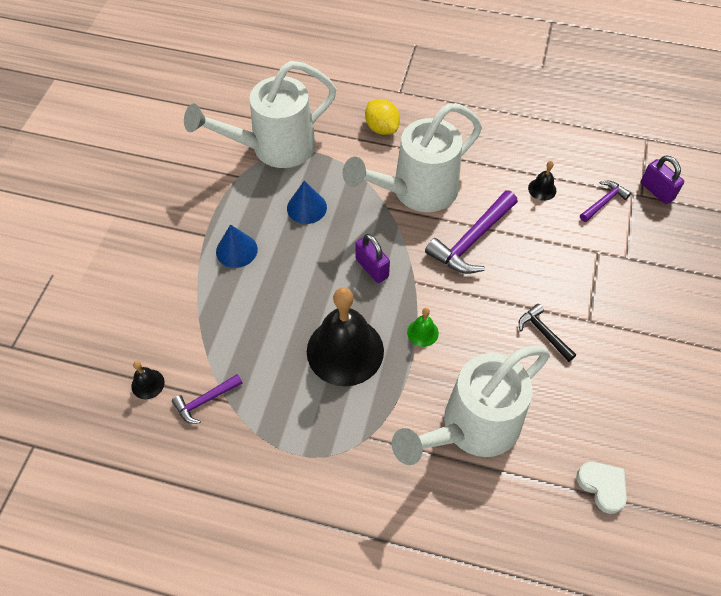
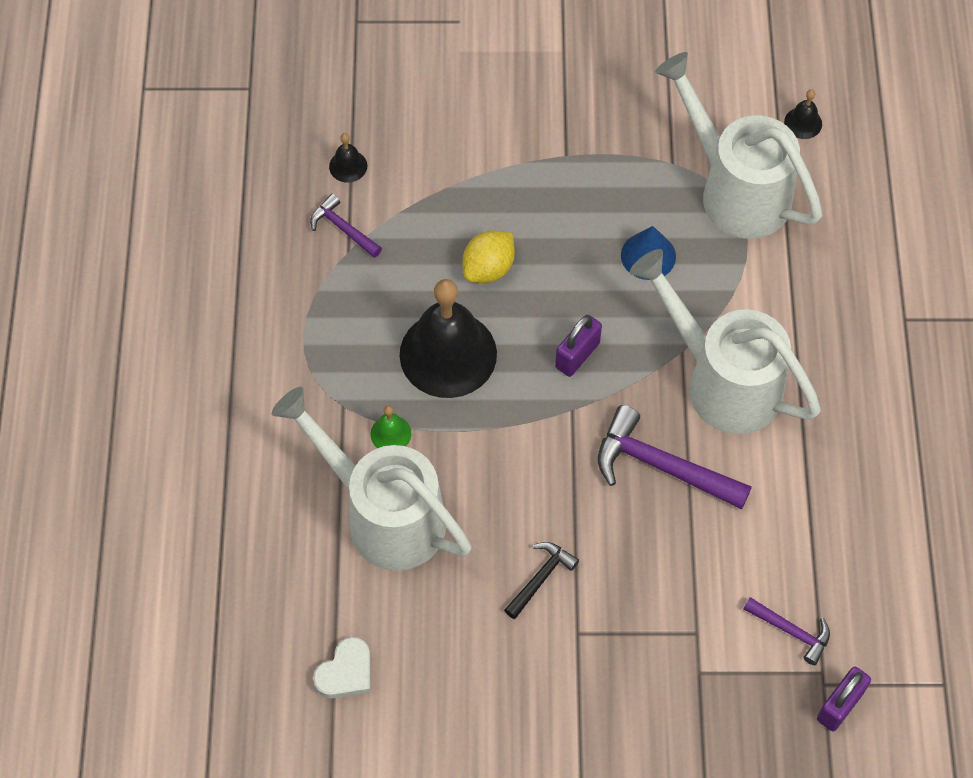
camera: 75 degrees right, 5 degrees up
blue cone [216,224,258,268] -> none
yellow lemon [365,99,400,135] -> yellow lemon moved to [462,231,515,283]
green bell [407,308,439,347] -> green bell moved to [370,406,411,448]
black bell [528,161,556,201] -> black bell moved to [784,89,822,139]

